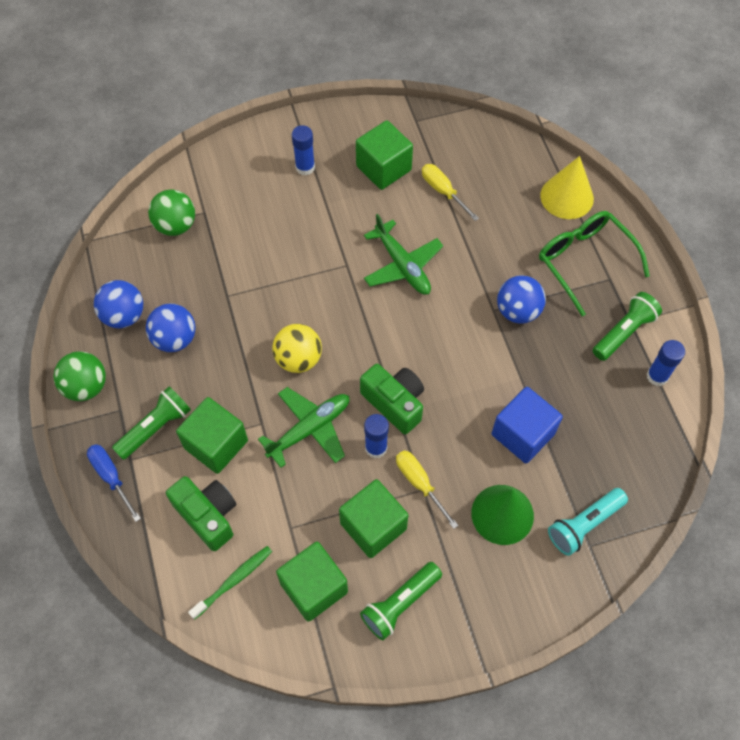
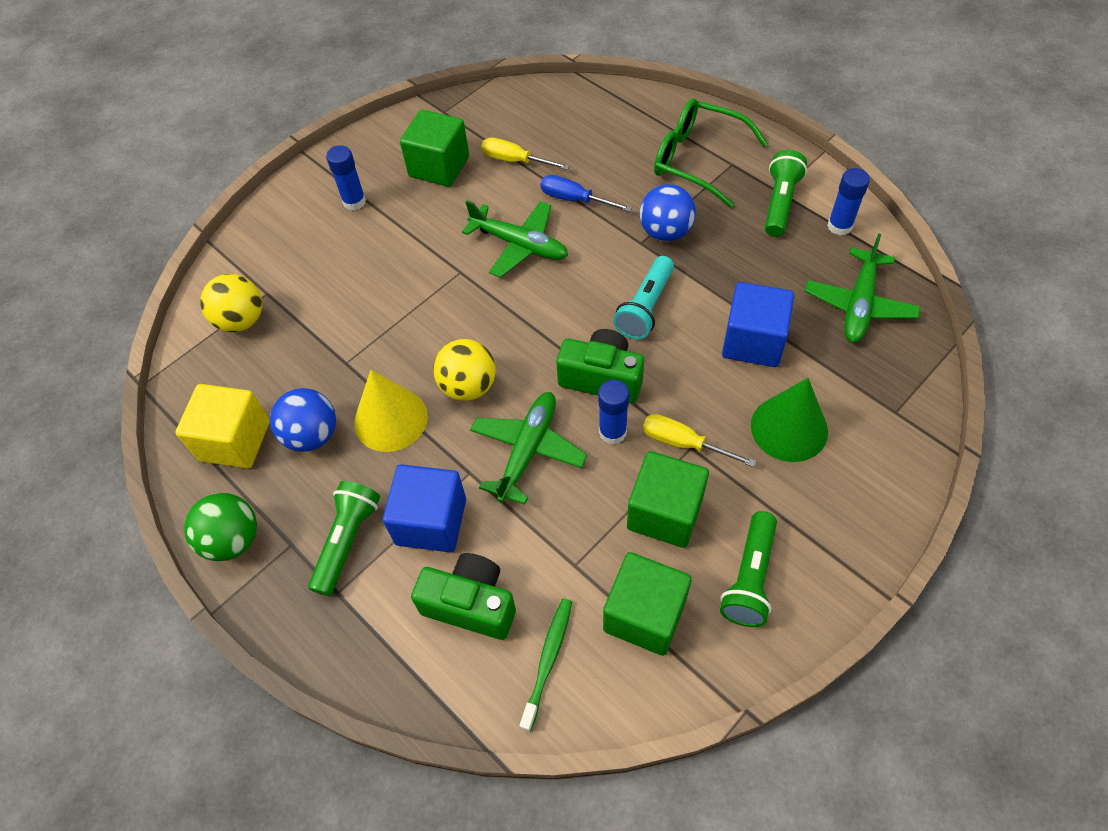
camera: 25 degrees left, 5 degrees down
blue screwdriver [87,444,141,522] -> blue screwdriver moved to [540,175,632,212]
blue ball [94,280,143,328] -> yellow cube [175,384,270,469]
green ball [148,190,195,236] -> yellow ball [200,274,262,332]
green cube [176,397,248,474] -> blue cube [383,464,466,552]
yellow cone [540,156,594,219] -> yellow cone moved to [354,370,428,452]
turquoise flashlight [548,488,628,556] -> turquoise flashlight moved to [613,256,674,339]
none -> green plane [805,234,921,343]

